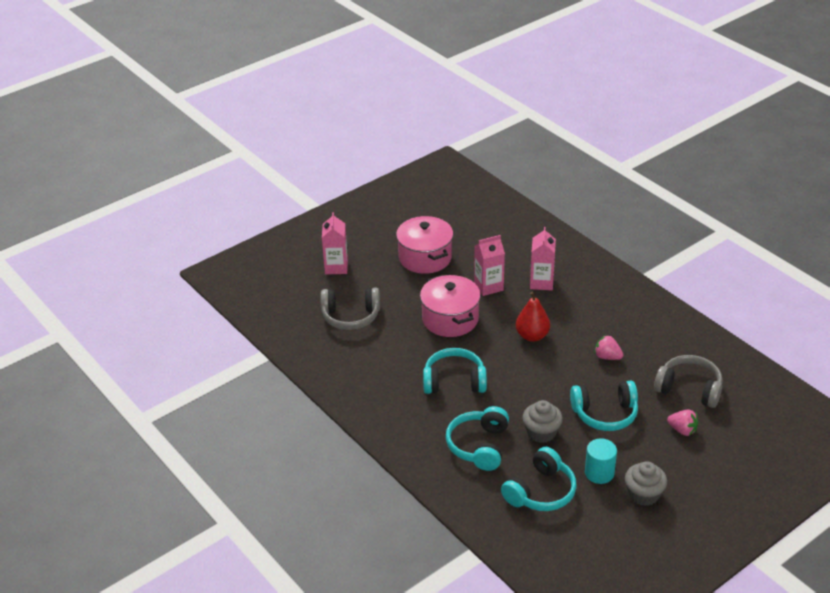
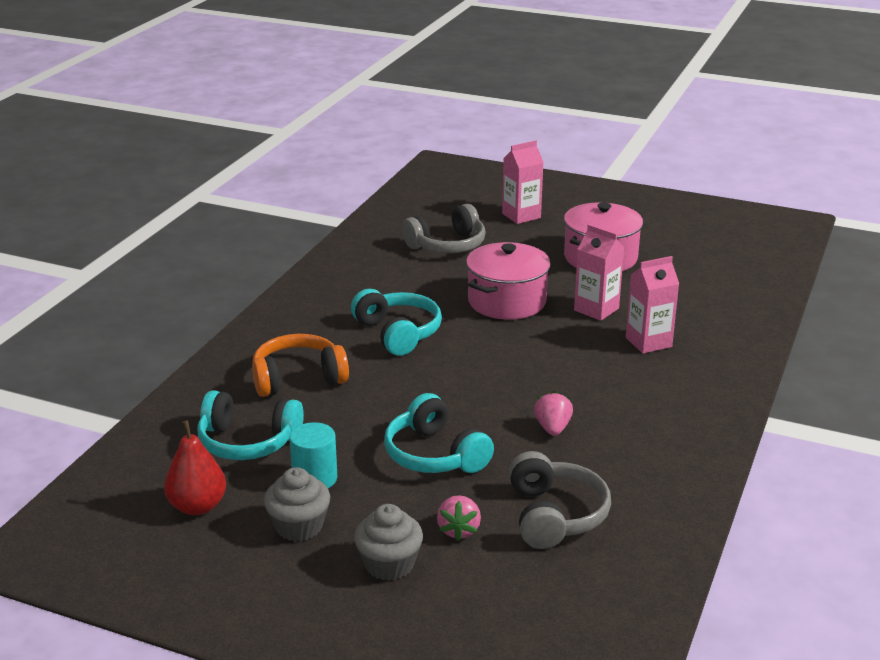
camera: 60 degrees right, 10 degrees down
grey headphones [321,287,380,330] -> grey headphones turned 90 degrees counterclockwise [402,204,486,253]
turquoise headphones [446,406,509,471] -> orange headphones [252,334,349,397]
red pear [516,292,550,342] -> red pear moved to [164,420,226,515]
grey cupcake [523,400,563,443] -> grey cupcake moved to [354,504,423,581]

